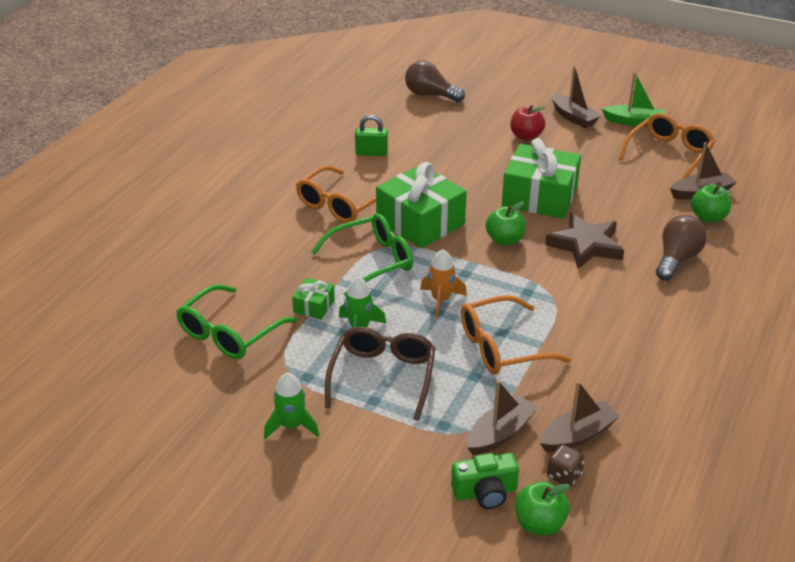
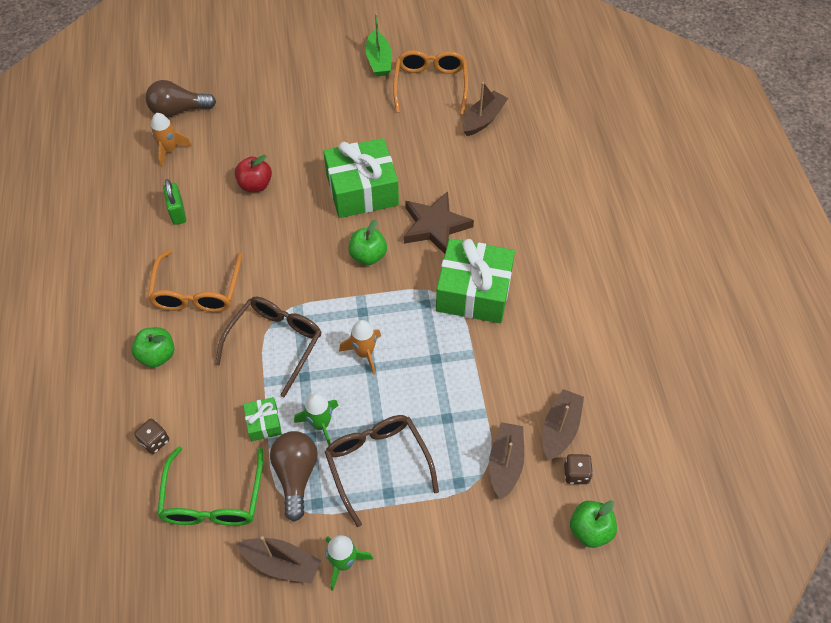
camera: 35 degrees left, 20 degrees up
green glasses [311,213,413,297] -> brown glasses [215,297,322,398]
green padlock [355,115,388,156] -> green padlock turned 75 degrees counterclockwise [163,179,186,225]
green gift [376,162,467,248] -> green gift moved to [436,239,515,323]
green camera [451,453,519,509] -> none
orange glasses [461,295,571,374] -> none
red apple [510,105,545,140] -> red apple moved to [235,155,272,192]
brown boat [552,66,601,128] -> brown boat moved to [237,536,321,584]
green boat [601,72,665,127] -> green boat turned 105 degrees clockwise [366,13,392,76]
brown light bulb [656,215,707,281] -> brown light bulb moved to [270,431,317,522]
green apple [691,184,732,222] -> green apple moved to [131,327,175,368]
none -> brown dice [134,419,169,454]
none -> orange rocket [151,113,192,167]

